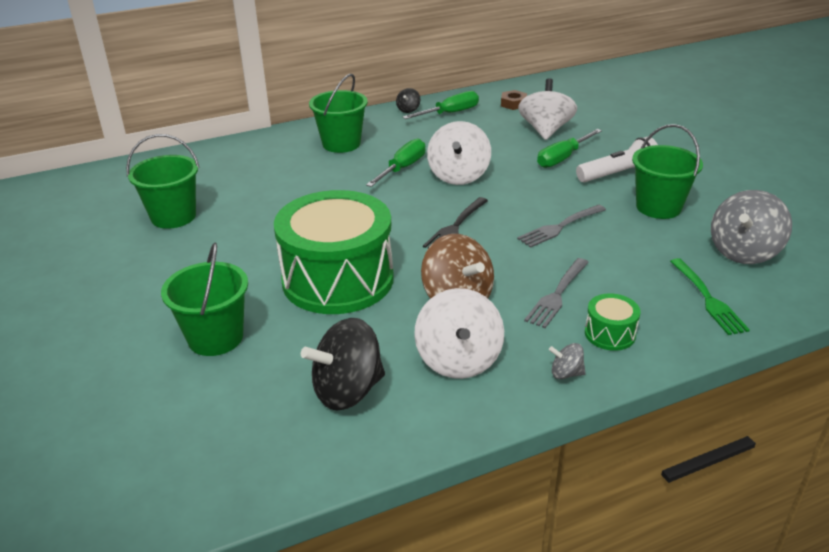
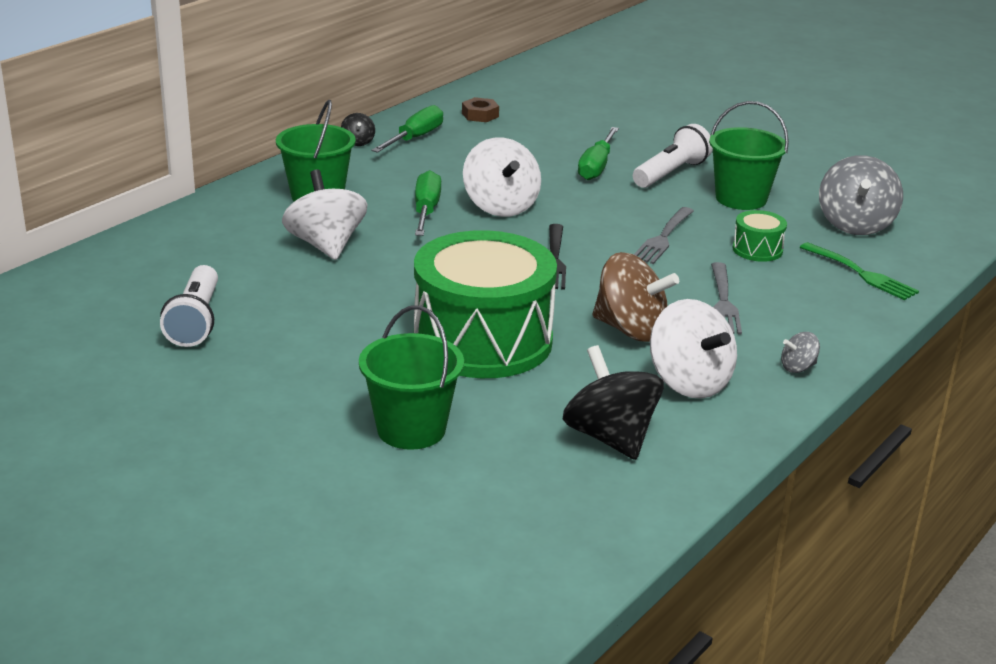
camera: 30 degrees left, 5 degrees down
green bucket [126,134,200,229] -> white flashlight [160,265,218,347]
black spinning top [301,318,385,411] -> black spinning top turned 120 degrees clockwise [563,345,664,460]
white spinning top [518,78,577,140] -> white spinning top moved to [282,170,367,260]
green drum [585,293,640,351] -> green drum moved to [733,210,787,262]

